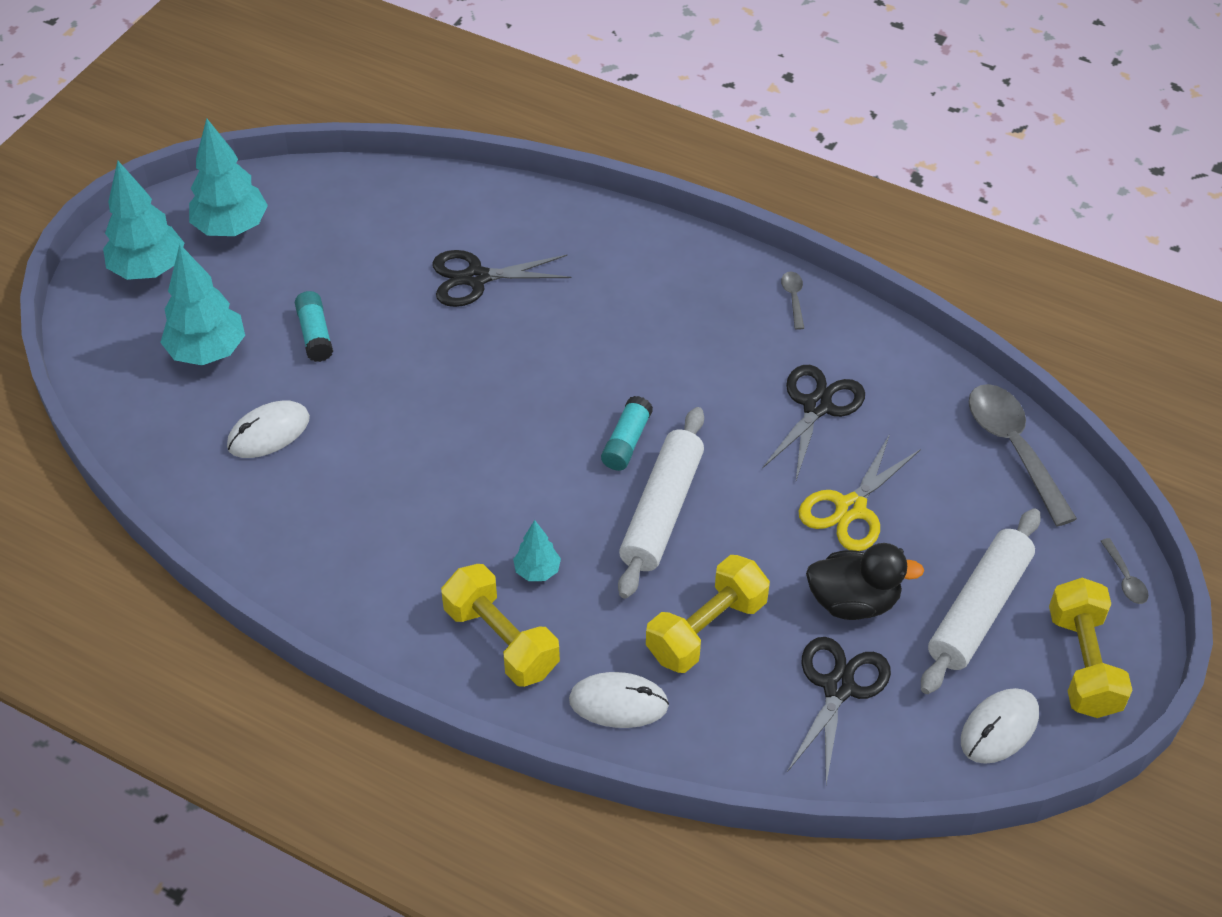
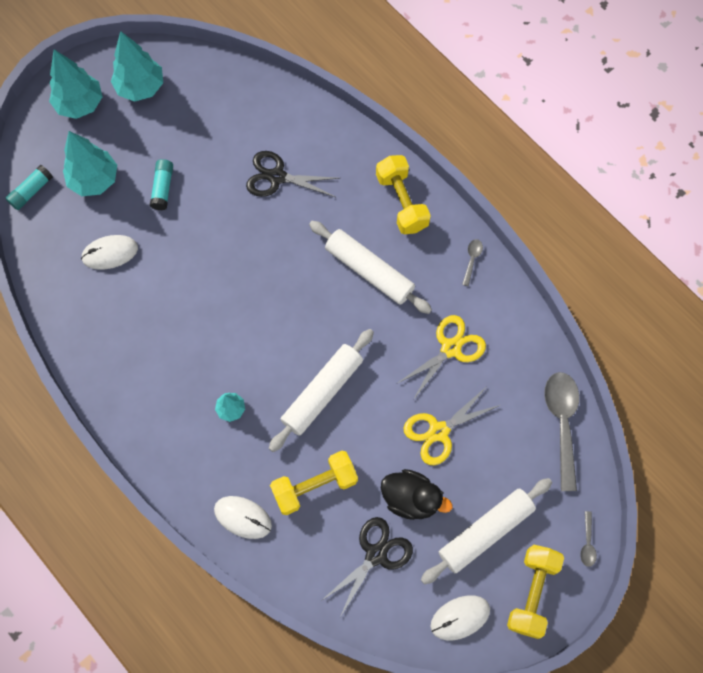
camera: 20 degrees right, 20 degrees up
yellow dumbbell [441,564,560,687] -> yellow dumbbell moved to [376,155,431,234]
turquoise glue stick [601,396,653,471] -> turquoise glue stick moved to [6,165,53,210]
black scissors [762,365,865,480] -> yellow scissors [396,315,486,400]
none -> white rolling pin [309,221,432,314]

